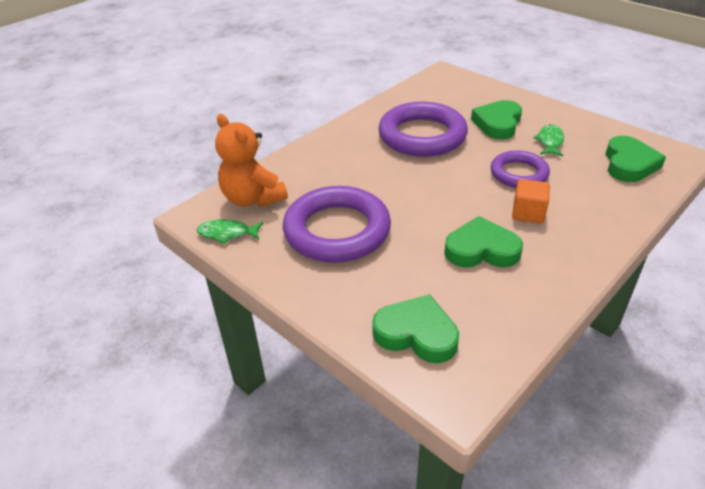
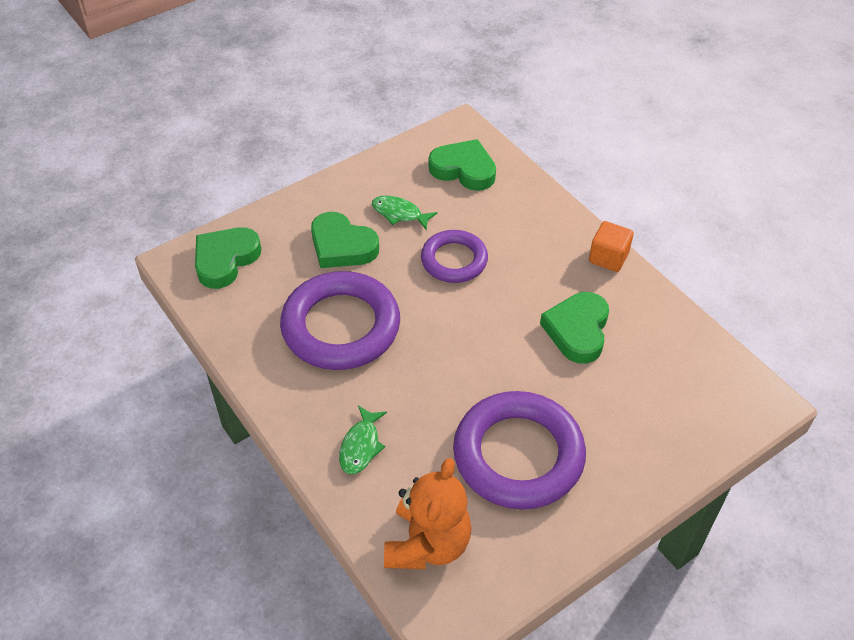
camera: 80 degrees left, 10 degrees up
green fish [197,219,264,244] -> green fish moved to [339,405,387,474]
orange teddy bear [215,114,288,207] -> orange teddy bear turned 45 degrees counterclockwise [384,458,472,569]
green heart [372,294,459,363] -> green heart moved to [195,227,261,289]
orange cube [512,179,550,223] -> orange cube moved to [589,221,634,272]

